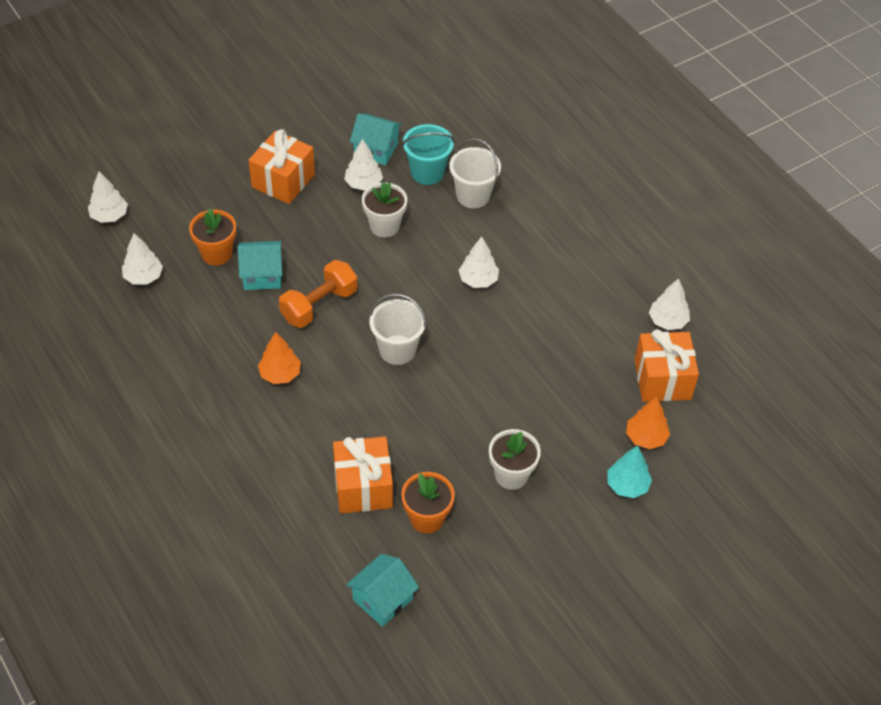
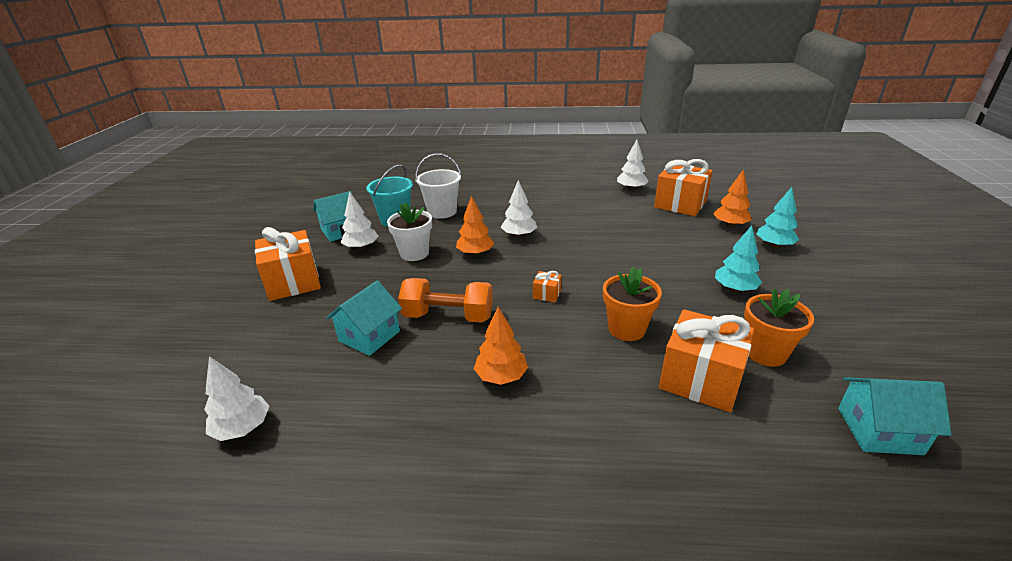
camera: 50 degrees left, 20 degrees down
white tree [88,171,128,223] -> none
orange flower pot [189,208,236,266] -> orange flower pot moved to [603,267,662,341]
orange dumbbell [279,260,357,328] -> orange dumbbell turned 75 degrees counterclockwise [398,278,493,323]
turquoise house [346,554,419,627] -> turquoise house turned 75 degrees counterclockwise [838,377,952,455]
white bucket [370,294,426,365] -> orange gift [533,271,561,302]
white flower pot [489,429,541,490] -> turquoise tree [715,225,762,292]
none -> orange tree [456,196,494,256]

